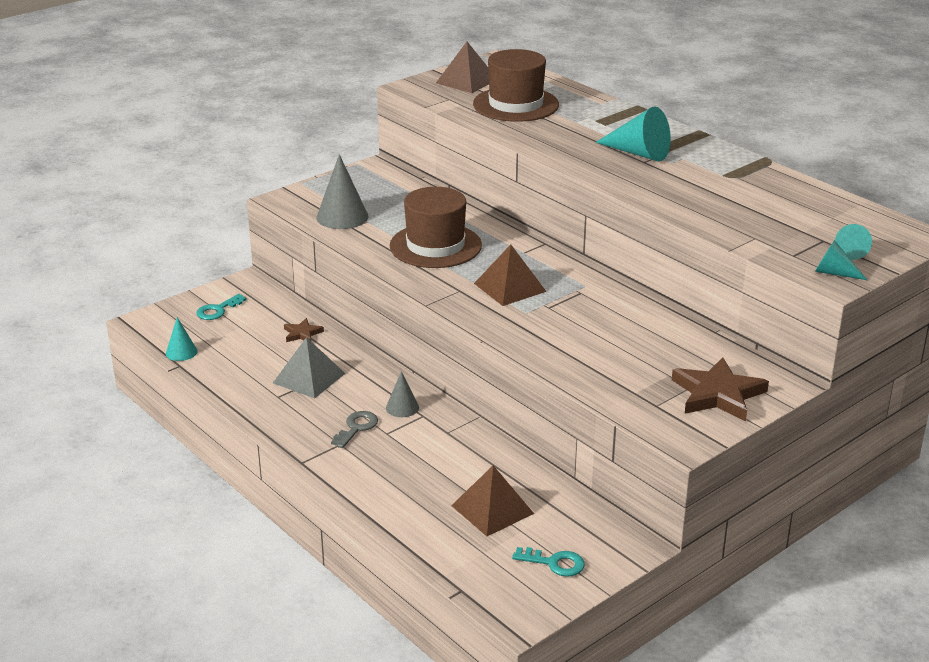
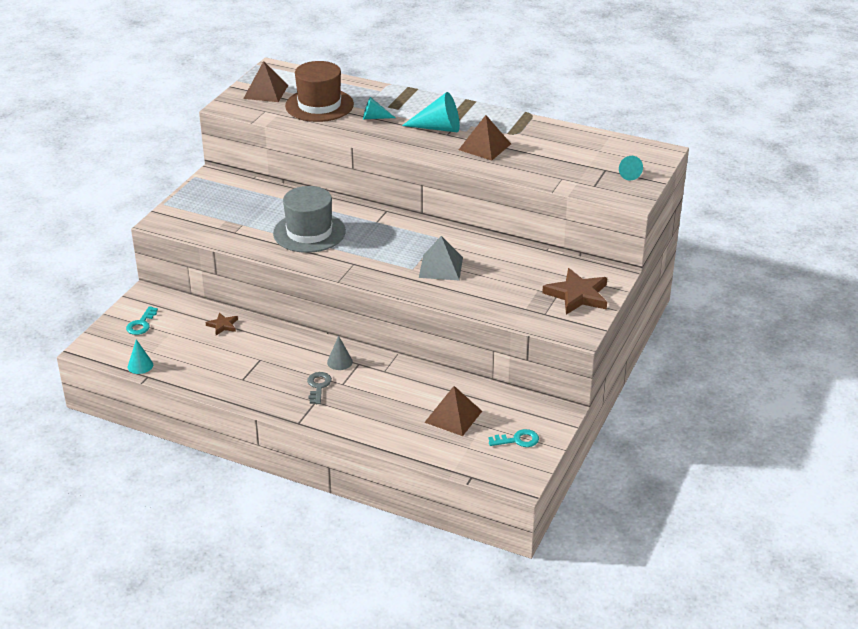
camera: 25 degrees left, 5 degrees up
grey pyramid [273,337,346,399] -> grey pyramid moved to [419,236,463,280]
grey cone [317,154,368,229] -> none
brown hat [390,187,482,268] -> grey hat [273,186,346,253]
brown pyramid [474,244,546,306] -> brown pyramid moved to [459,115,511,161]
turquoise cone [815,240,867,280] -> turquoise cone moved to [363,97,395,119]

